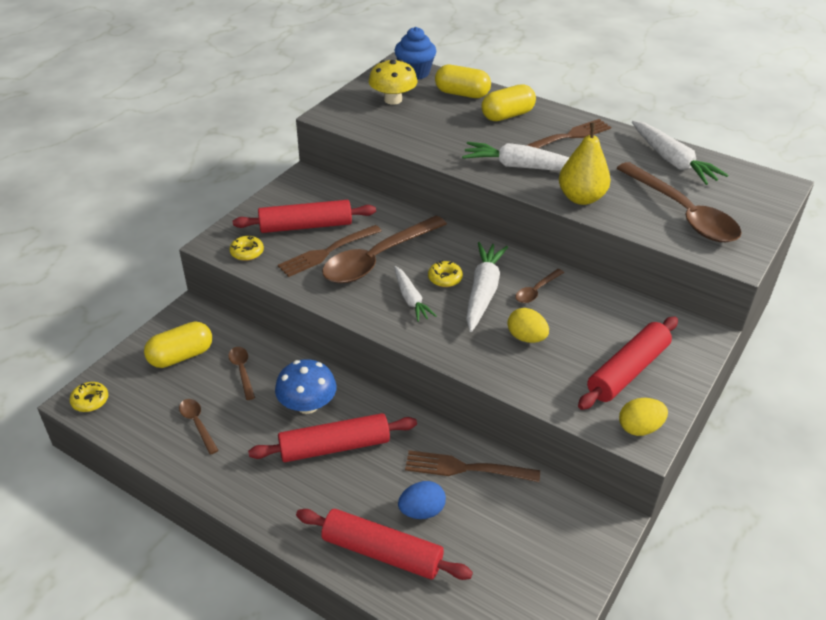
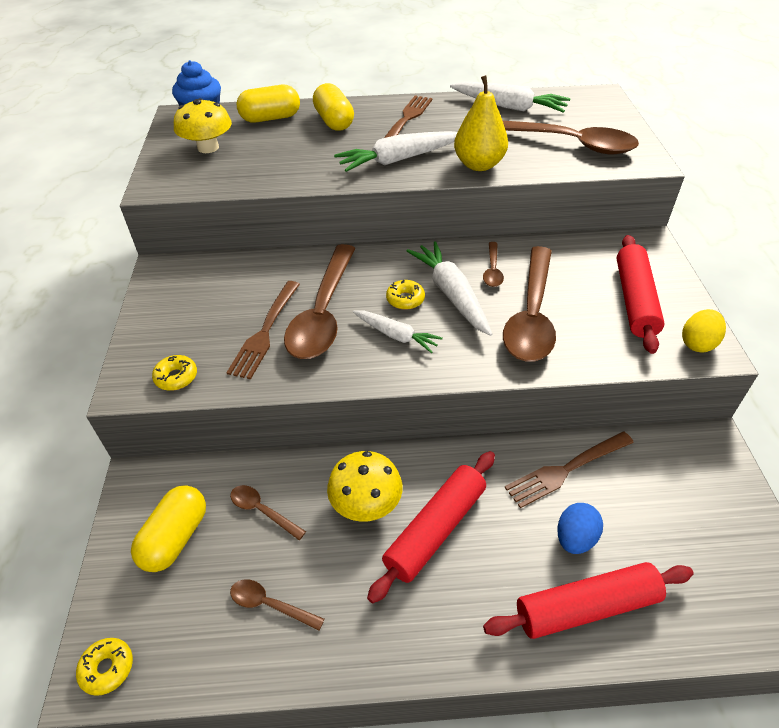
camera: 35 degrees left, 5 degrees up
red rolling pin [233,200,376,233] -> none
blue mushroom [275,359,337,414] -> yellow mushroom [327,451,403,521]
yellow capsule [481,84,536,121] -> yellow capsule turned 45 degrees counterclockwise [313,83,354,131]
yellow egg [507,308,549,343] -> brown spoon [503,246,556,362]

